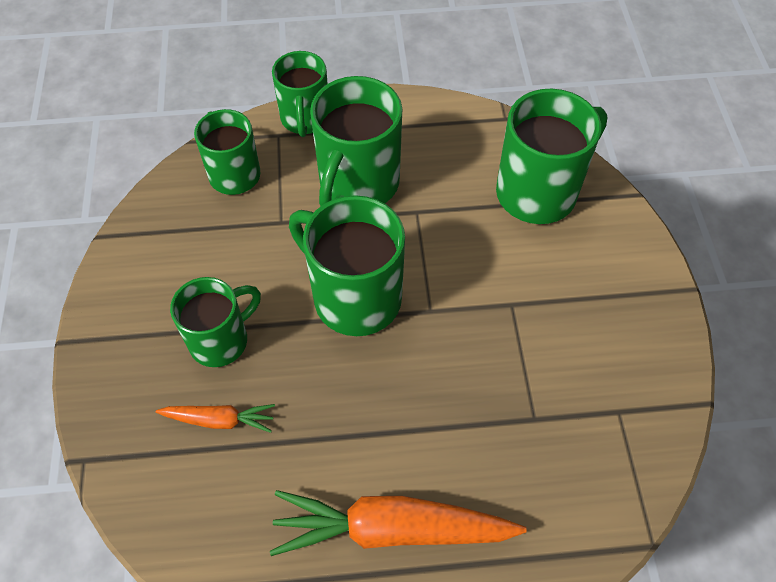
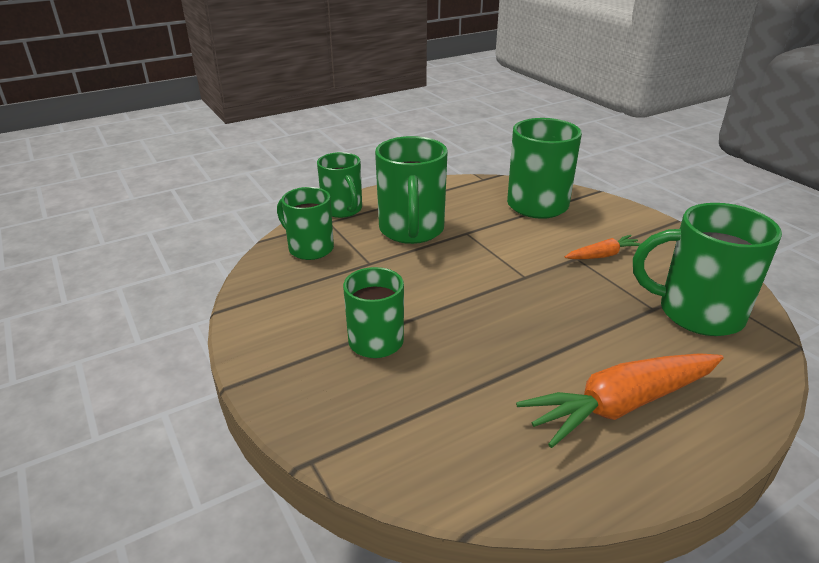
camera: 25 degrees left, 25 degrees down
orange carrot [156,404,275,433] -> orange carrot moved to [565,235,641,259]
green mug [289,195,405,336] -> green mug moved to [633,203,782,336]

